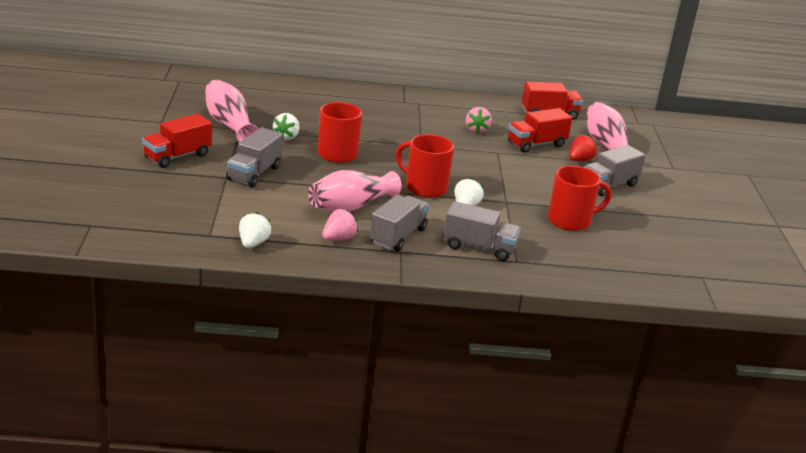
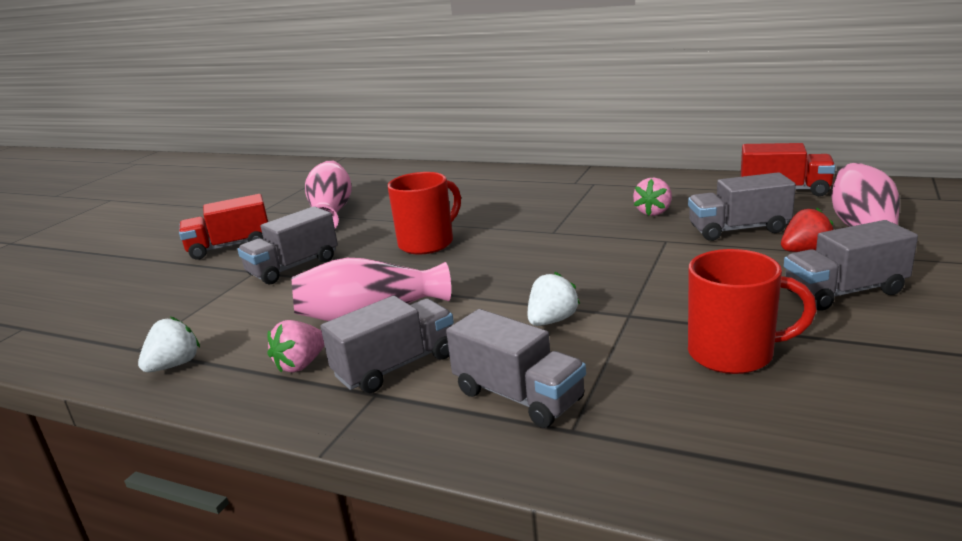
camera: 30 degrees right, 5 degrees down
white strawberry [273,113,300,141] -> none
pink strawberry [322,209,358,241] -> pink strawberry turned 150 degrees clockwise [267,320,325,373]
red mug [396,134,454,198] -> none
red truck [508,108,572,153] -> grey truck [688,172,796,241]

